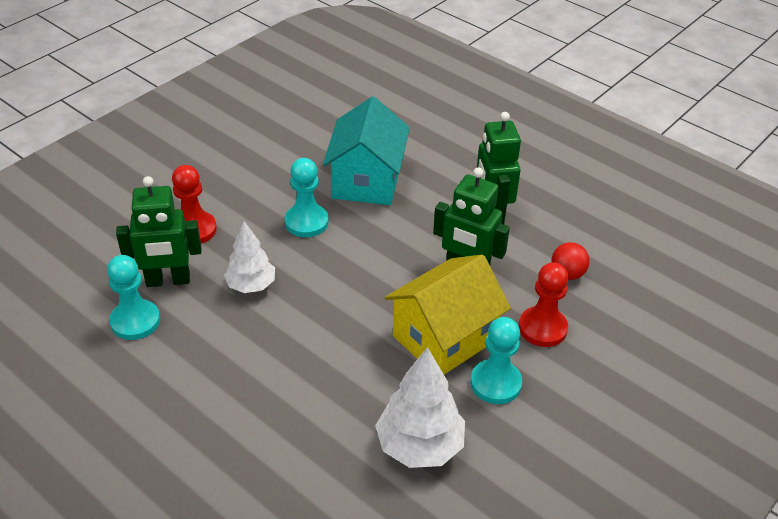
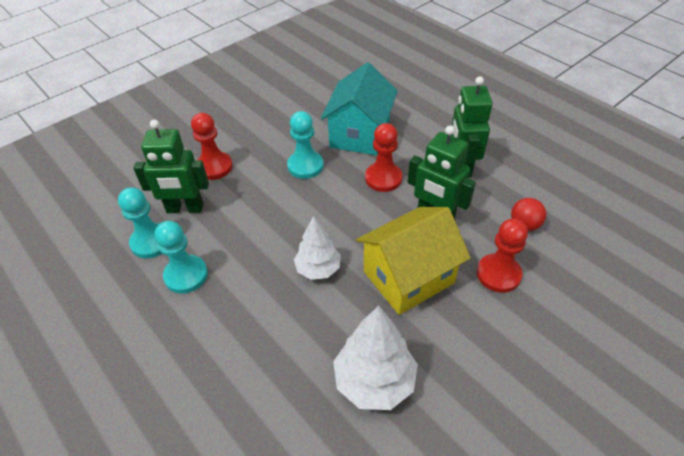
camera: 10 degrees right, 5 degrees up
white tree [224,221,275,293] -> white tree moved to [294,216,341,280]
turquoise pawn [470,317,522,404] -> turquoise pawn moved to [155,221,208,294]
none -> red pawn [365,123,402,192]

